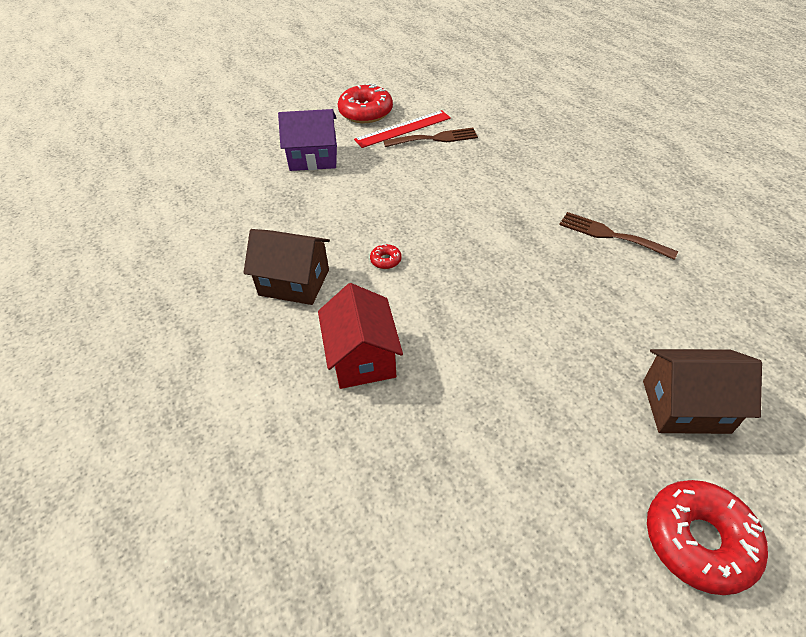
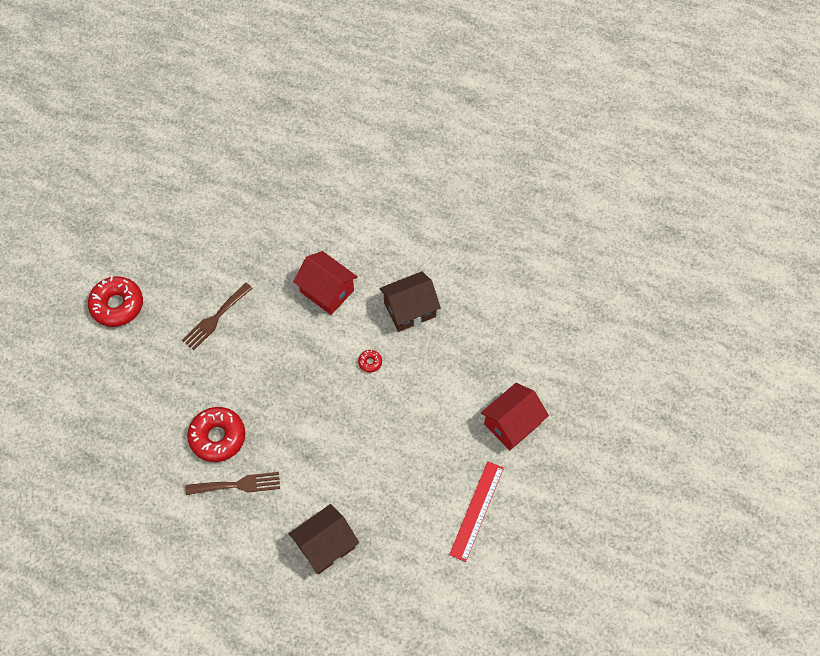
camera: 140 degrees right, 15 degrees up
purple house [278,109,337,171] -> red house [481,383,549,450]
red donut [338,83,393,123] -> red donut moved to [187,407,245,462]
brown fork [383,128,478,147] -> brown fork moved to [182,283,253,351]
brown house [643,349,762,434] -> brown house moved to [289,504,359,574]

